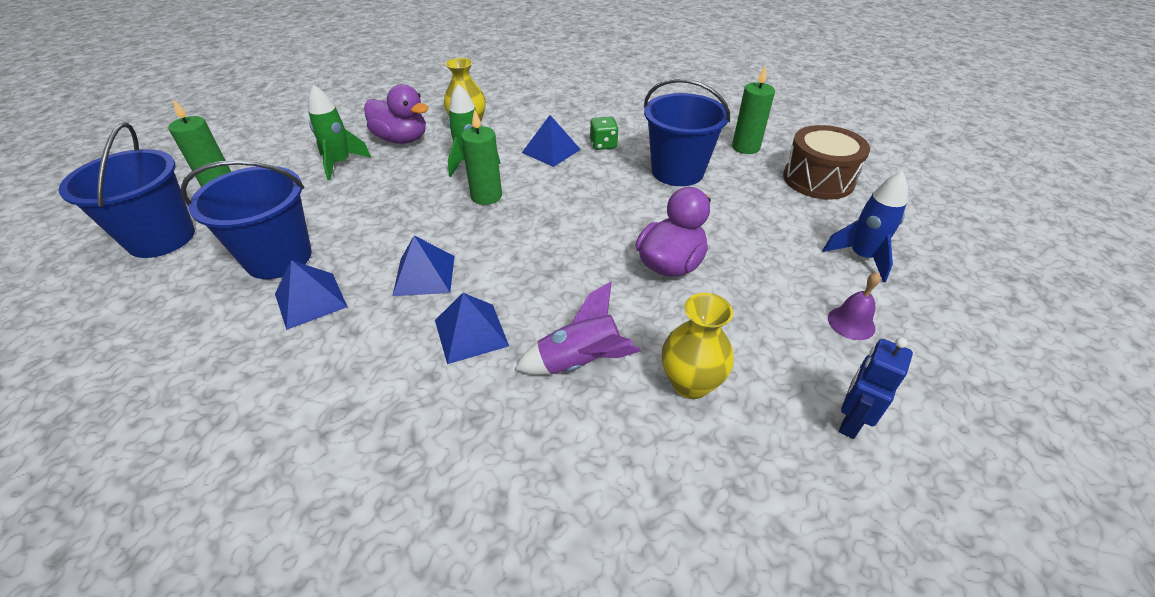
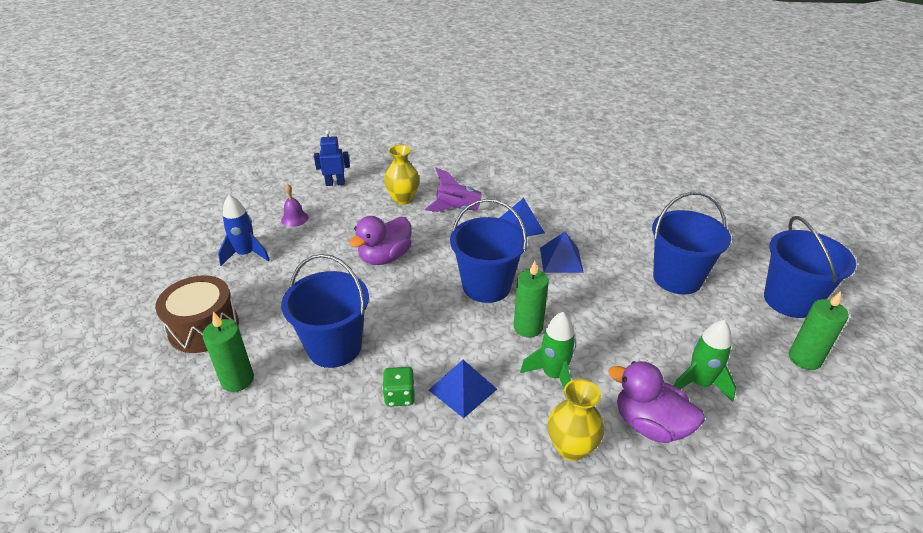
camera: 175 degrees left, 5 degrees down
blue pyramid [275,260,347,330] -> none
blue robot [839,337,913,439] -> blue robot turned 135 degrees counterclockwise [314,130,350,186]
none -> blue bucket [450,199,527,303]

